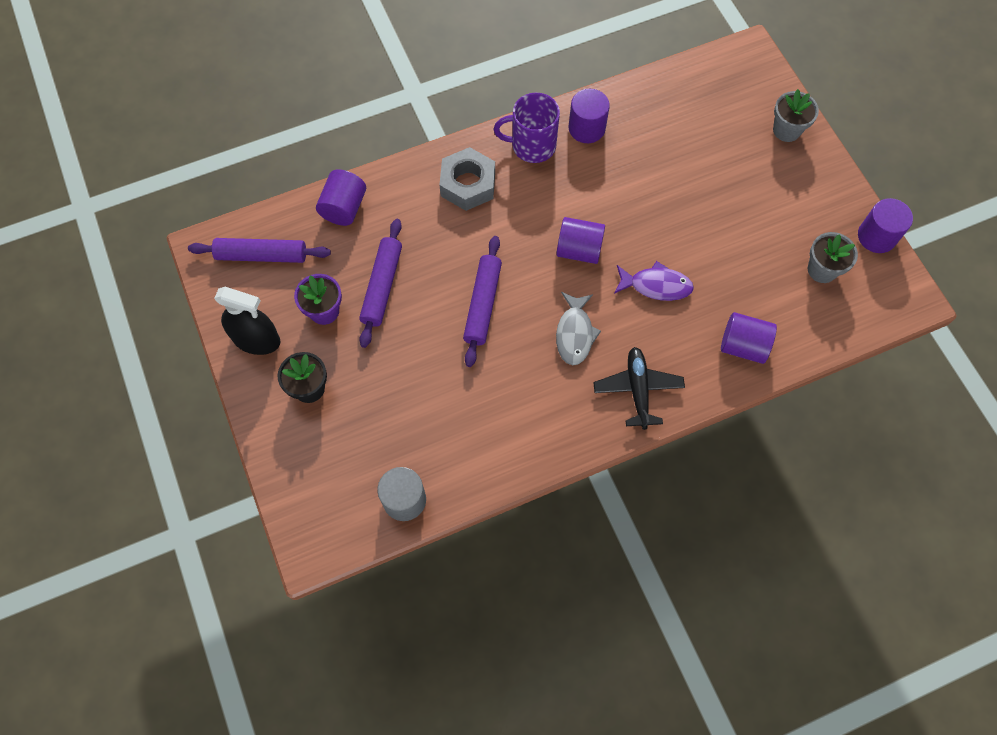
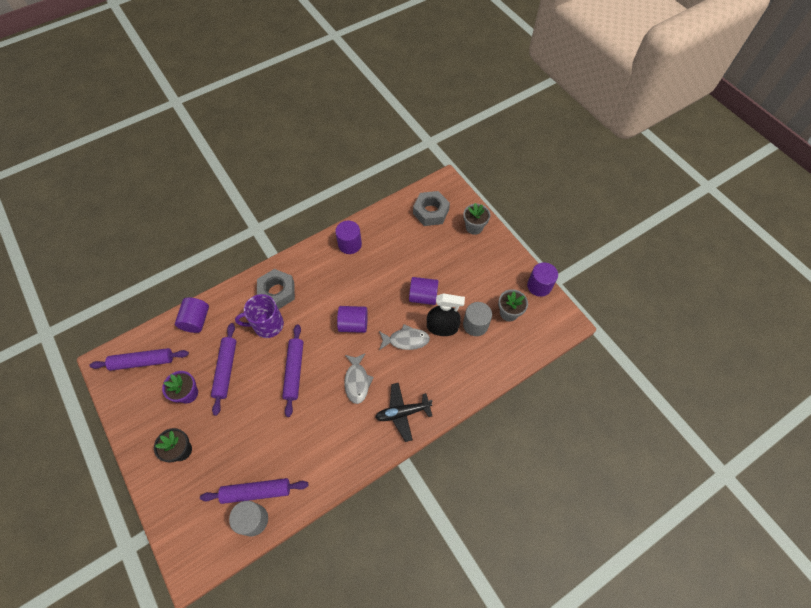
camera: 10 degrees left, 5 degrees down
black spray bottle [214,287,280,355] -> black spray bottle moved to [427,293,465,336]
purple mug [494,93,560,163] -> purple mug moved to [235,294,284,338]
black plane [594,347,685,430] -> black plane turned 90 degrees counterclockwise [375,383,432,442]
purple fish [614,261,694,301] -> grey fish [379,324,430,350]
purple cylinder [721,312,777,364] -> purple cylinder moved to [409,277,439,305]
none -> purple rolling pin [200,478,308,504]
none -> grey nut [413,191,450,226]
none -> grey cylinder [463,302,492,336]

